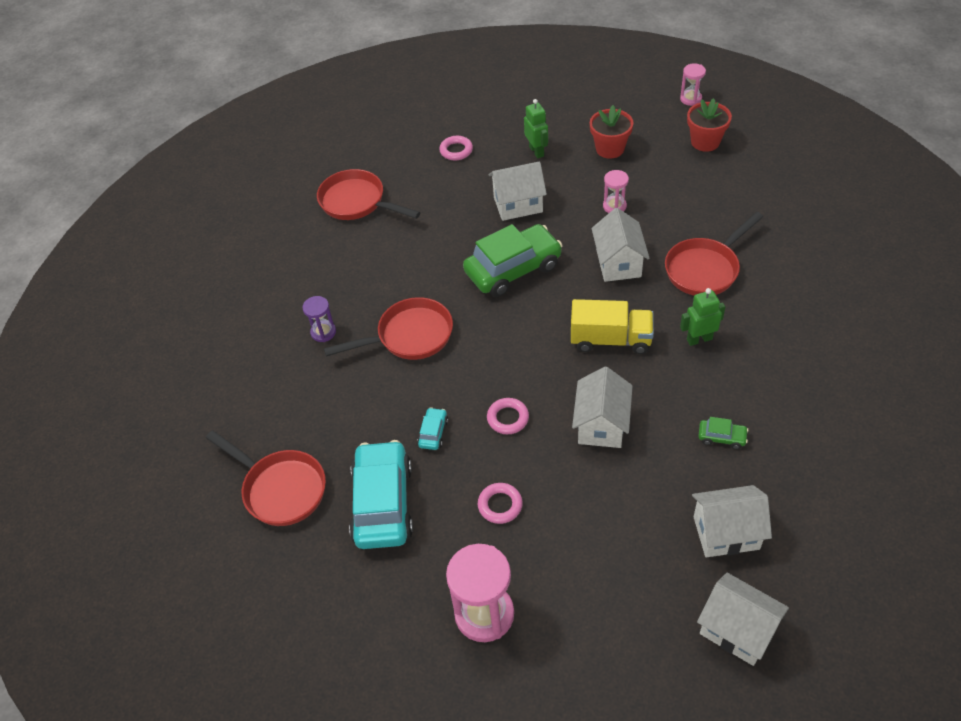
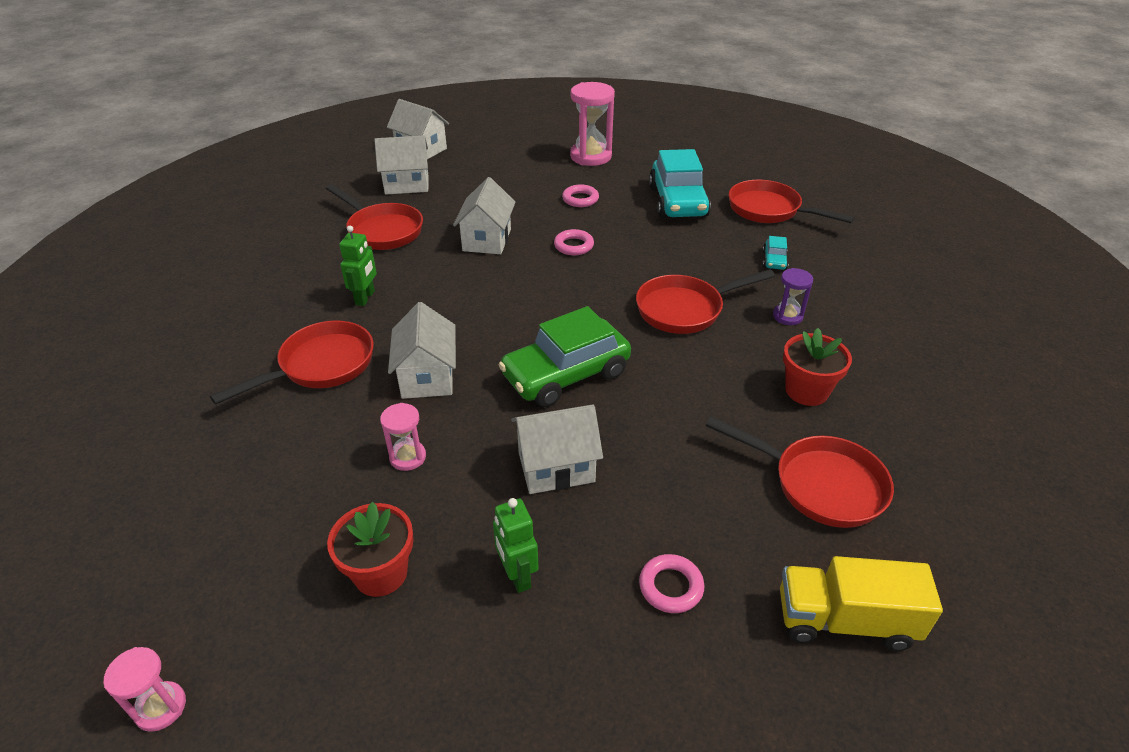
camera: 175 degrees right, 10 degrees down
turquoise car [417,407,448,450] -> turquoise car moved to [763,236,789,270]
yellow truck [571,299,654,354] -> yellow truck moved to [780,556,943,651]
green robot [680,288,725,346] -> green robot turned 60 degrees counterclockwise [339,226,377,306]
red flower pot [687,98,732,152] -> red flower pot moved to [783,328,852,406]
green car [698,417,749,449] -> red pan [326,184,423,250]

